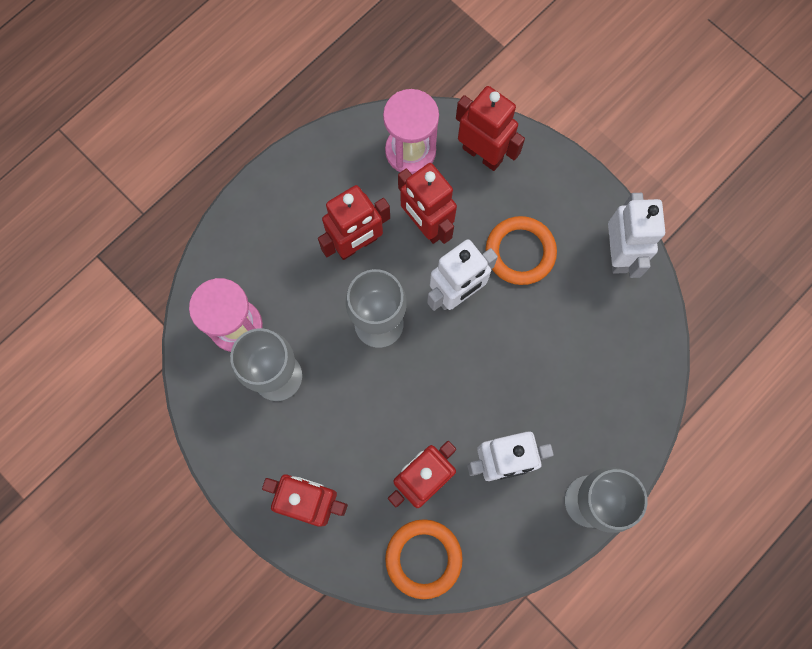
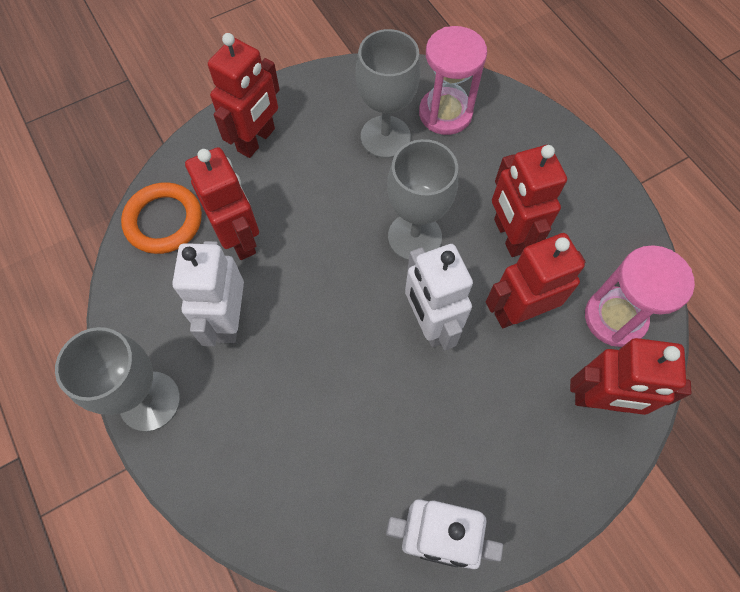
camera: 105 degrees right, 10 degrees down
red robot [456,86,525,171] -> red robot turned 45 degrees clockwise [570,338,692,415]
orange ring [485,216,557,285] -> none

